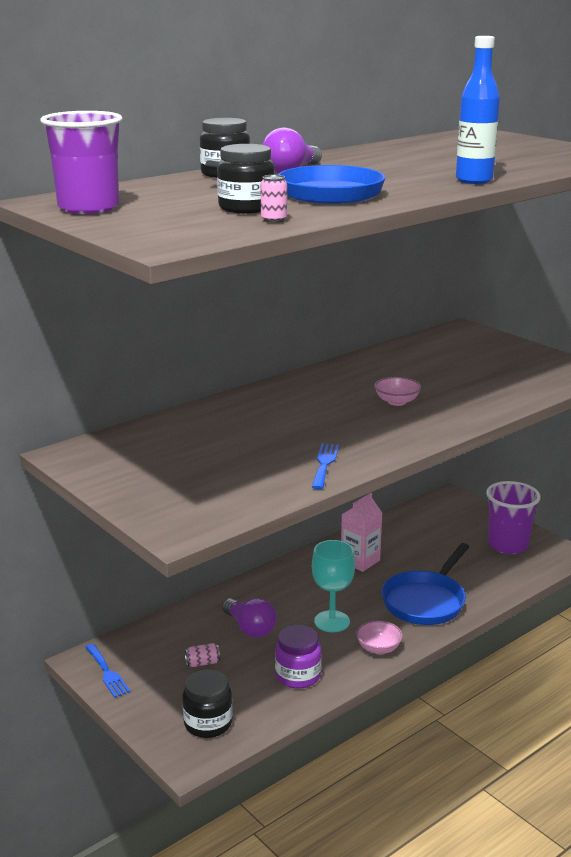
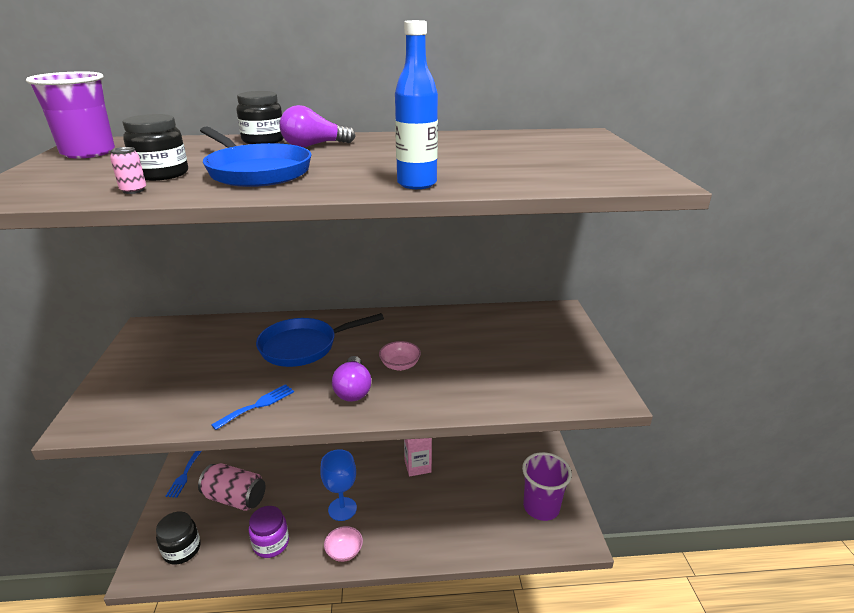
camera: 35 degrees right, 5 degrees up
pink can [185,643,220,667] -> pink can [198,463,266,511], size x2.38
purple light bulb [222,598,277,638] -> purple light bulb moved to [332,356,371,402]
turquoise goblet [312,540,355,632] -> blue goblet [320,449,357,521]
blue pan [381,543,469,625] -> blue pan moved to [256,313,384,367]

